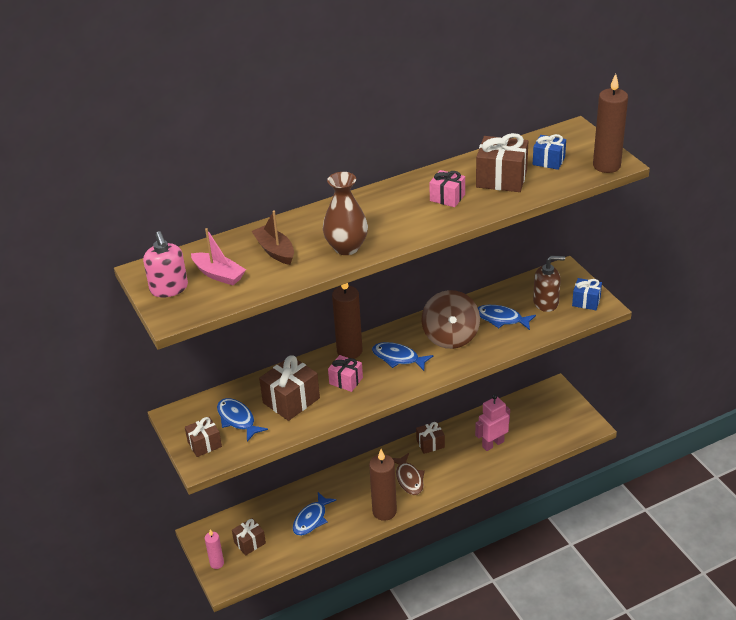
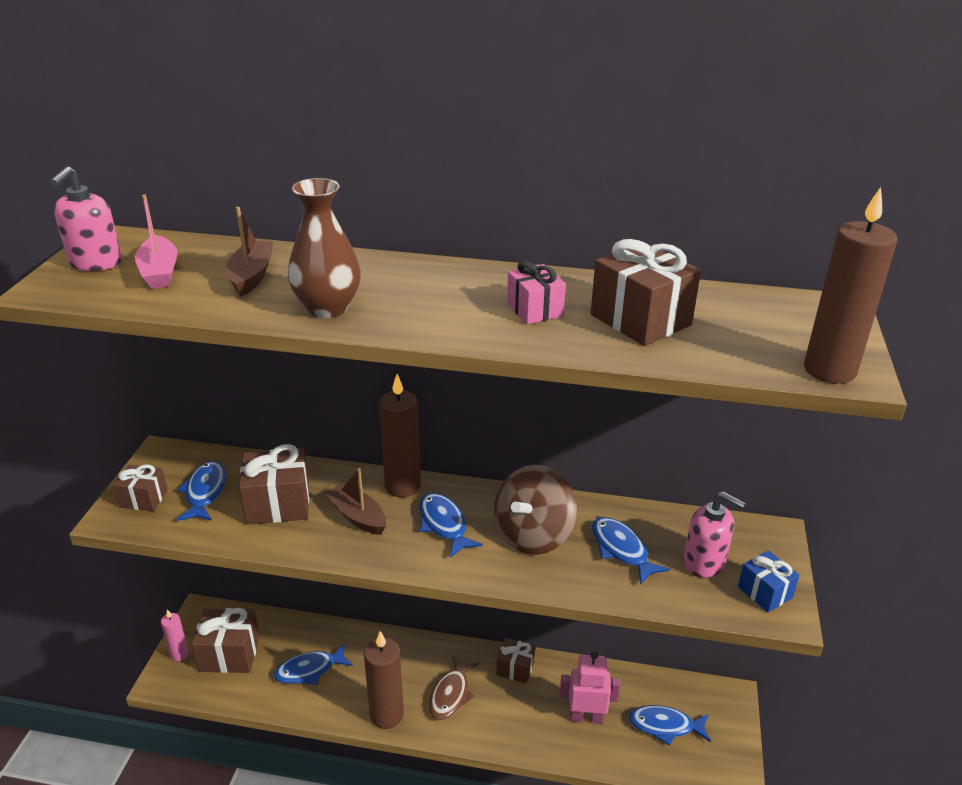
camera: 35 degrees right, 5 degrees down
brown gift [232,518,266,556] -> brown gift [191,608,260,673], size x1.64
pink gift [328,355,363,392] -> brown boat [325,468,386,535]
blue gift [533,134,566,170] -> none
brown soap dispenser [533,256,565,312] -> pink soap dispenser [684,491,745,578]
none -> blue fish [629,705,711,746]

